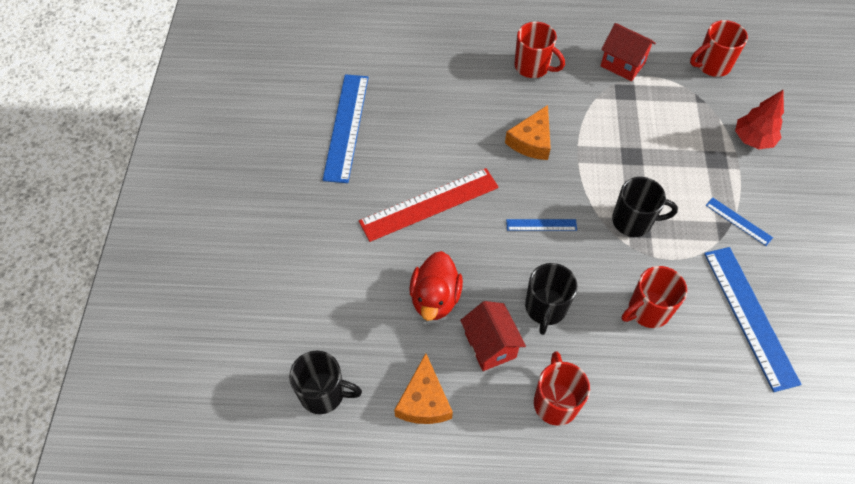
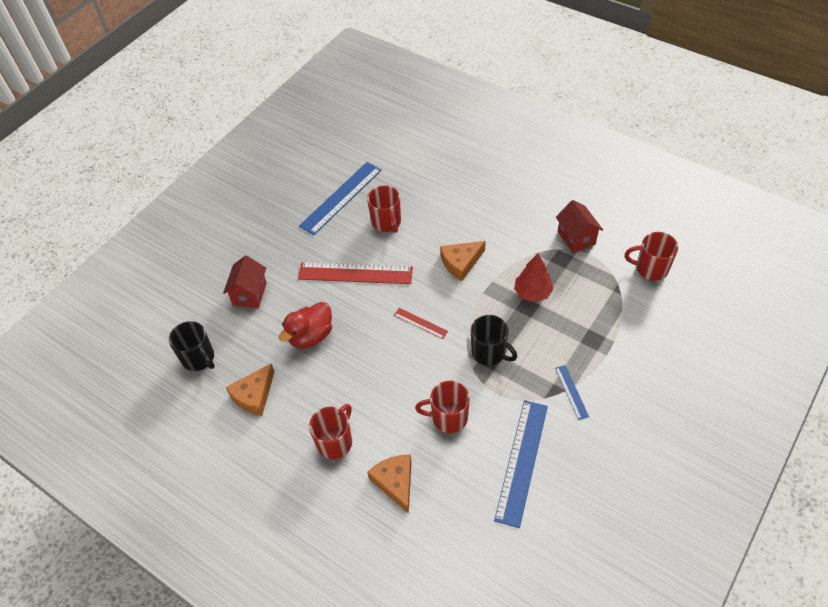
camera: 35 degrees right, 5 degrees down
red house [460,301,526,371] -> red house moved to [223,255,267,308]
blue ruler [506,219,577,231] -> red ruler [394,308,448,339]
red mug [515,22,565,78] -> red mug moved to [367,186,401,233]
black mug [525,263,577,335] -> none
red tree [735,90,784,149] -> red tree moved to [514,253,553,302]
none -> orange cheese [367,454,411,514]

